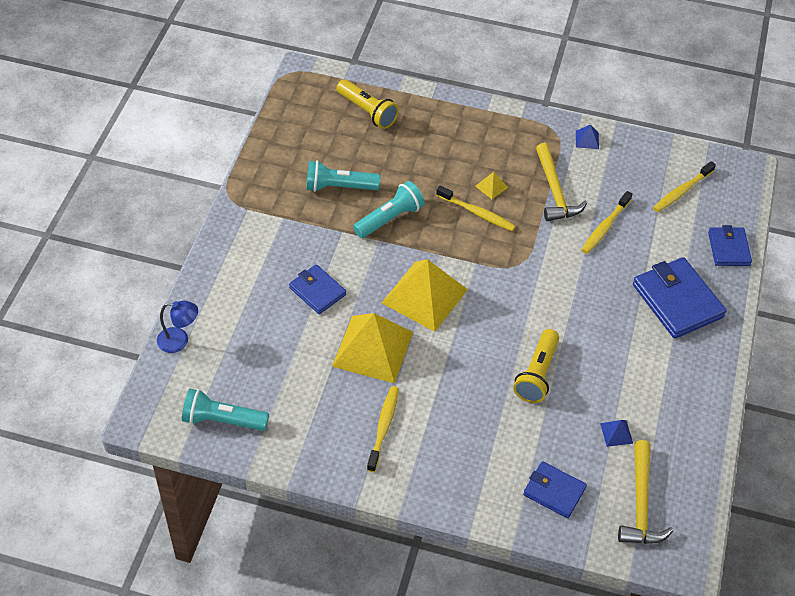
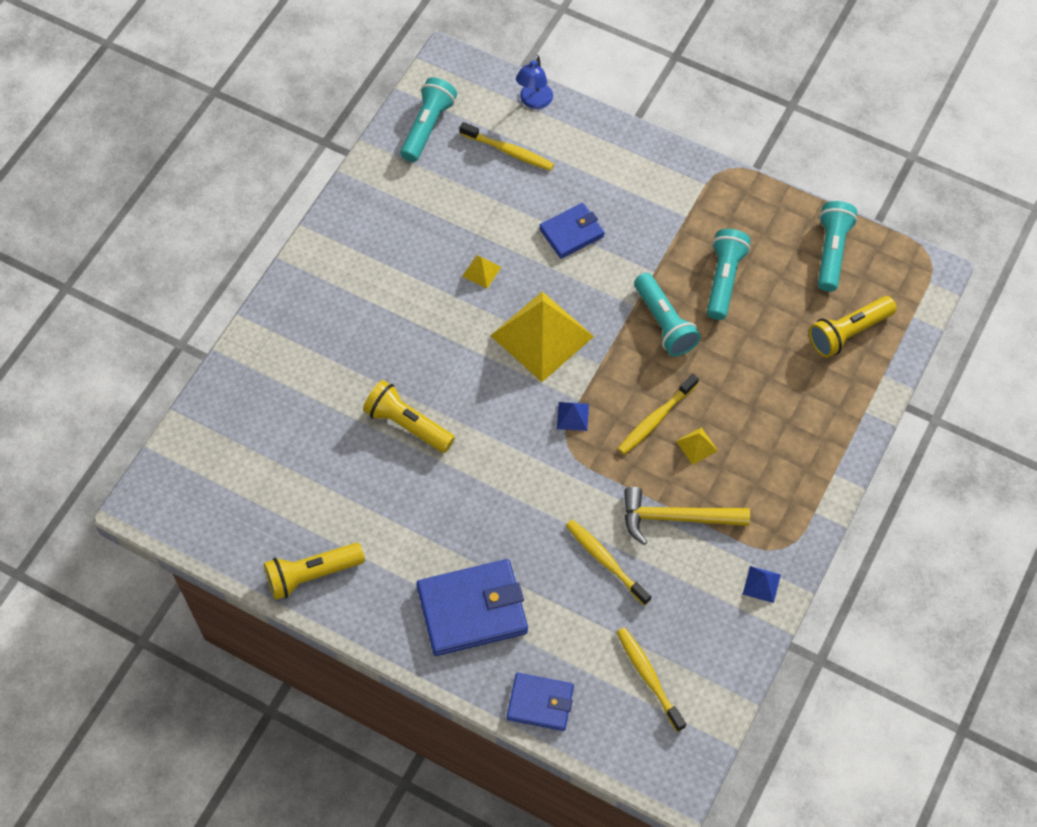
camera: 105 degrees right, 10 degrees up
yellow pyramid [332,313,413,383] -> yellow pyramid [462,255,501,289], size x0.40
yellow toothbrush [367,386,399,472] -> yellow toothbrush moved to [459,122,554,171]
blue wallet [523,461,587,518] -> none
blue pyramid [600,420,633,447] -> blue pyramid moved to [557,402,589,431]
yellow hammer [618,440,674,544] -> none
none -> yellow flashlight [264,543,365,600]
none -> turquoise flashlight [818,201,858,292]

